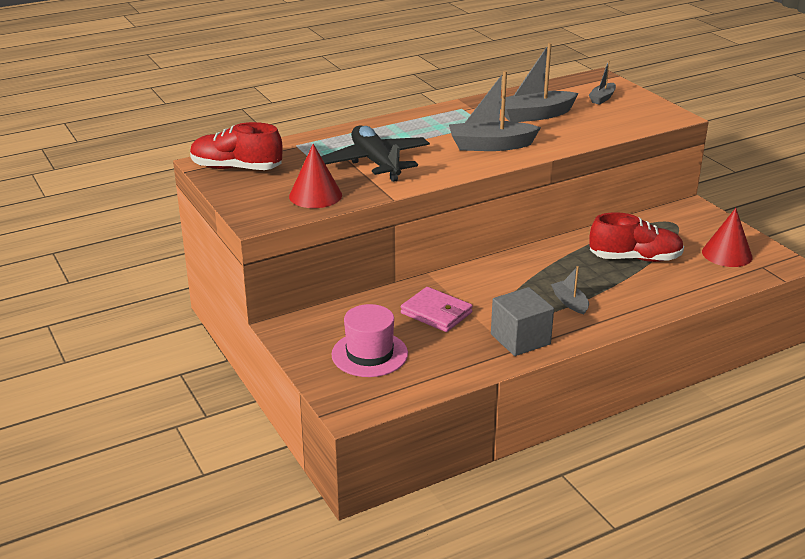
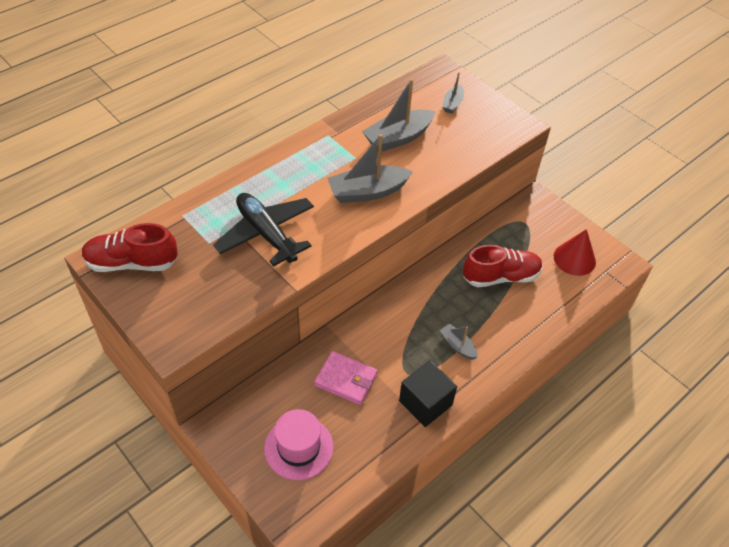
camera: 15 degrees left, 20 degrees up
red cone [289,144,342,208] -> none
grey cube [491,287,554,356] -> black cube [399,361,457,427]

